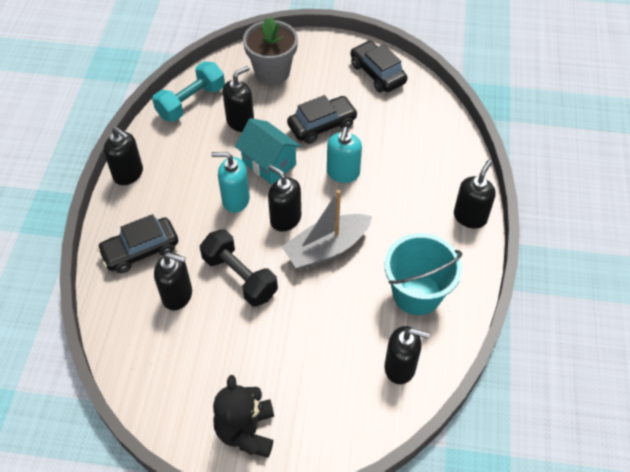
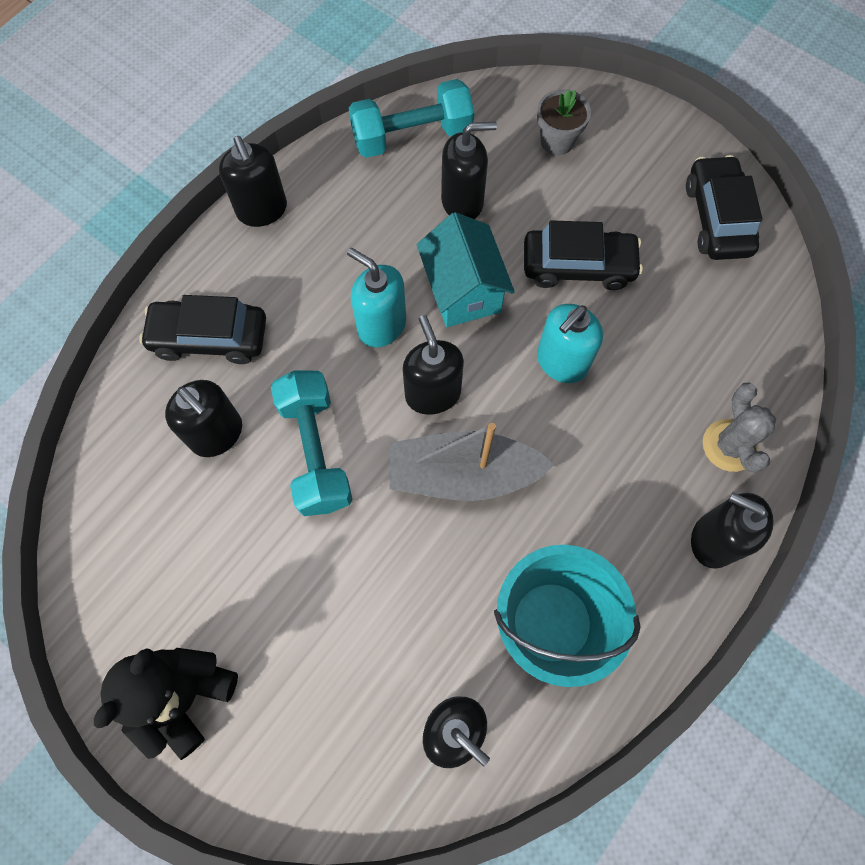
camera: 30 degrees right, 15 degrees up
black dumbbell [200,229,278,307] -> turquoise dumbbell [271,371,352,516]
grey flower pot [243,17,298,85] -> grey flower pot [537,89,591,155], size x0.58
black soap dispenser [454,160,496,229] -> black soap dispenser turned 120 degrees counterclockwise [691,492,774,569]
none -> grey cactus [703,382,776,472]

